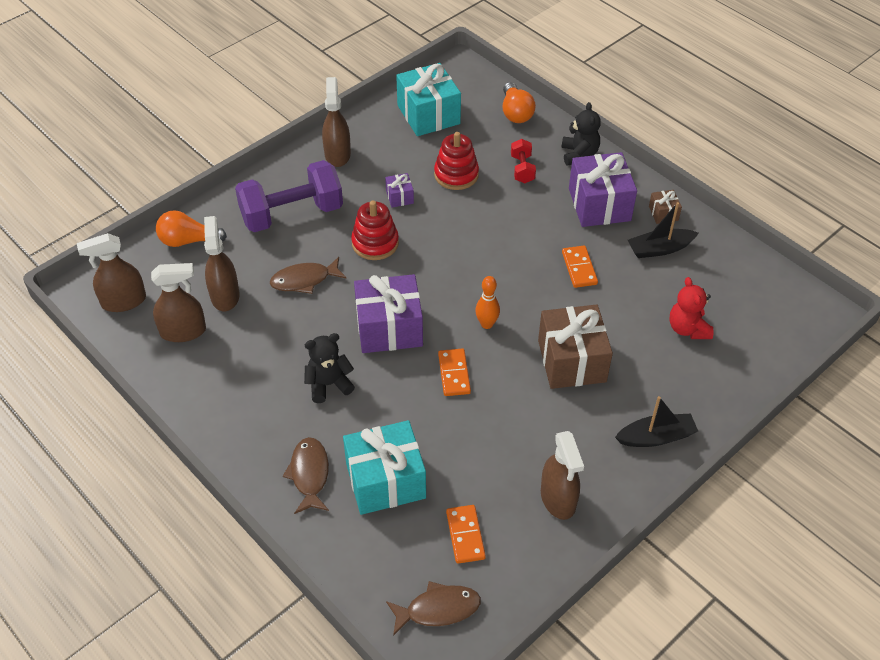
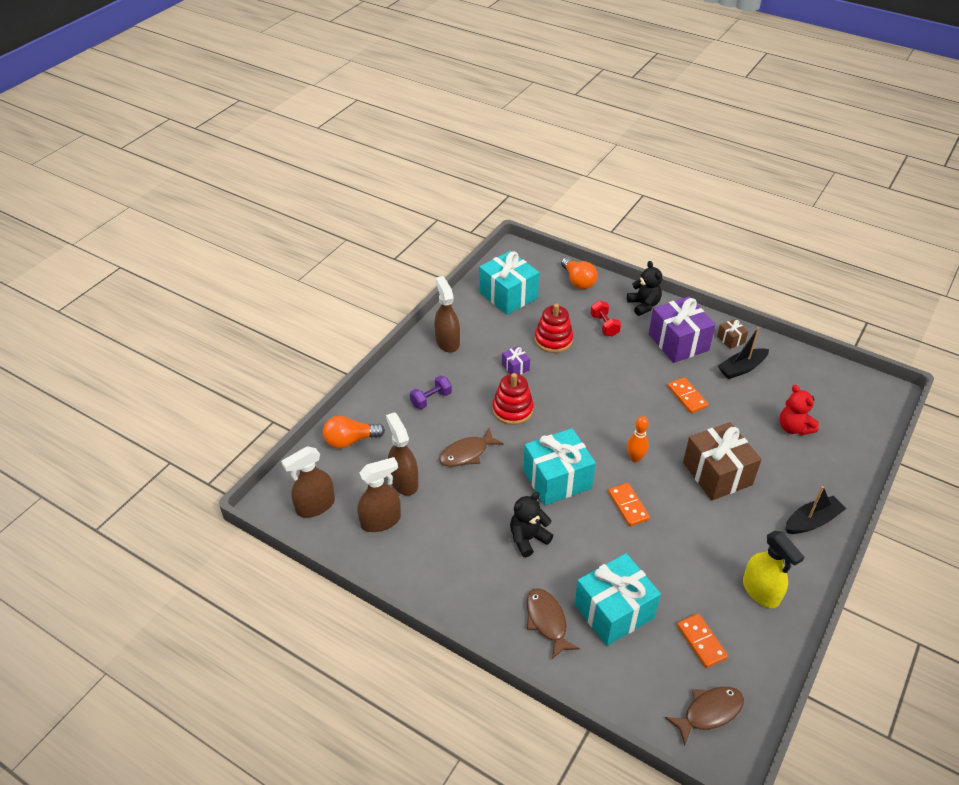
camera: 15 degrees left, 5 degrees down
purple dumbbell [235,160,343,232] -> purple dumbbell [410,376,452,410], size x0.47
purple gift [354,274,423,353] -> turquoise gift [523,428,596,505]
brown spray bottle [541,431,584,520] -> yellow spray bottle [743,531,804,608]

